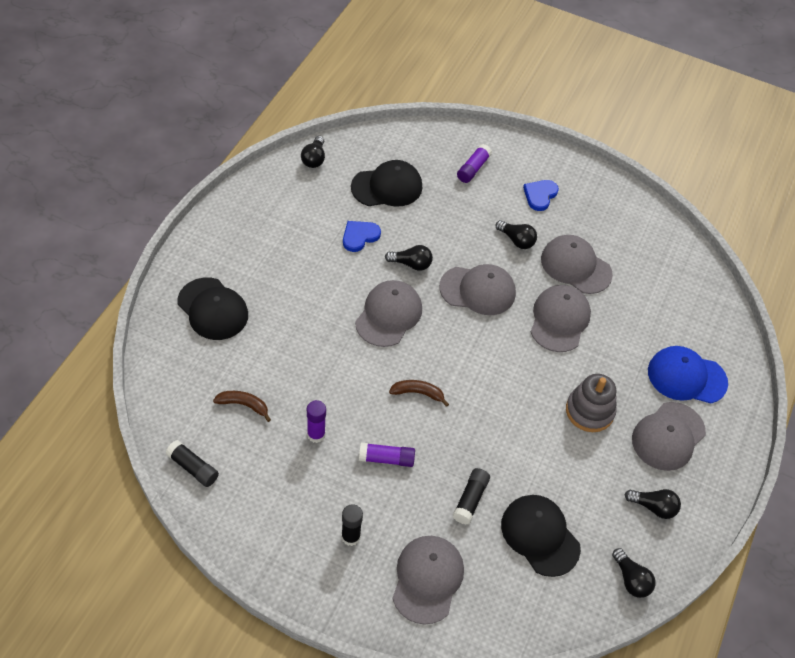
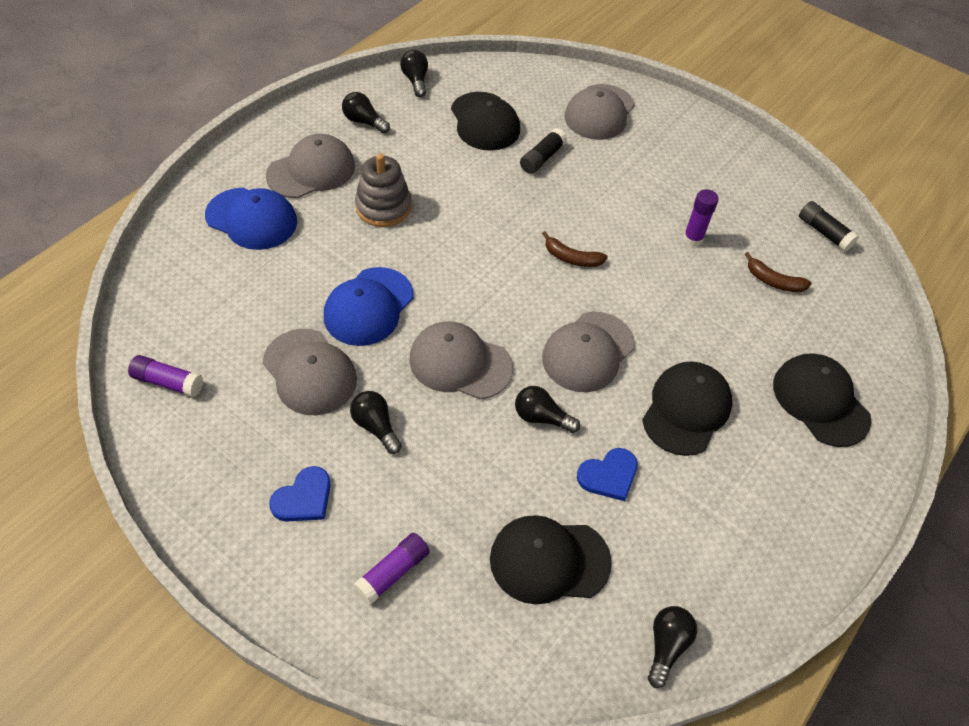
camera: 165 degrees left, 0 degrees up
black glue stick [341,504,363,546] -> none
purple glue stick [359,442,415,467] -> purple glue stick moved to [128,355,203,397]
grey cap [531,285,591,352] -> blue cap [324,267,413,346]
none -> black cap [642,361,733,456]

